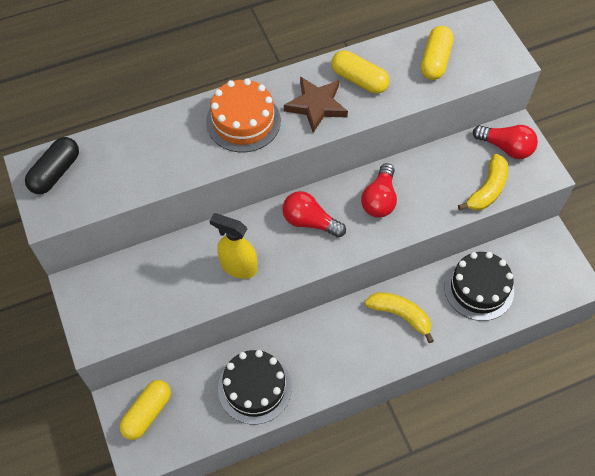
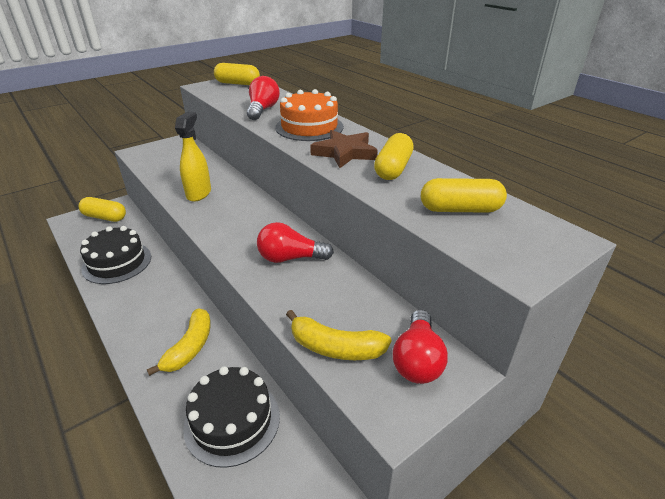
camera: 75 degrees right, 25 degrees down
black capsule [25,137,79,194] -> yellow capsule [214,63,260,85]
red light bulb [282,191,346,238] -> red light bulb moved to [247,76,280,120]

